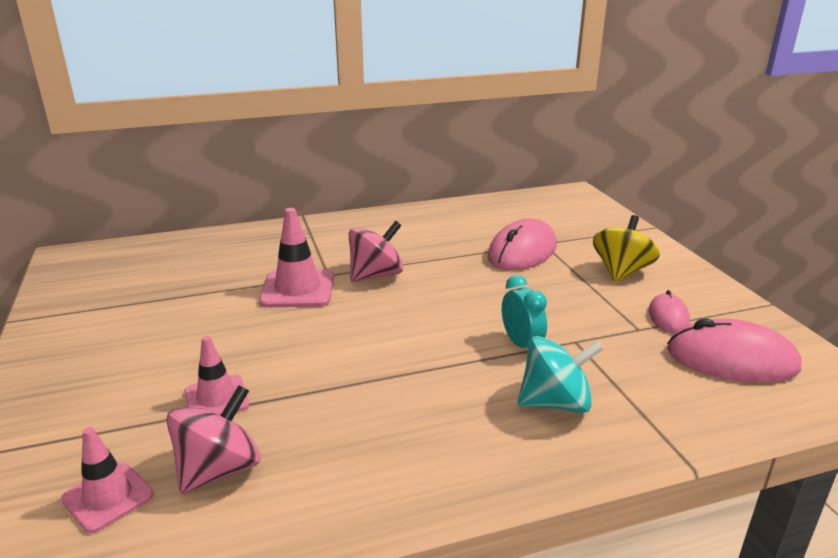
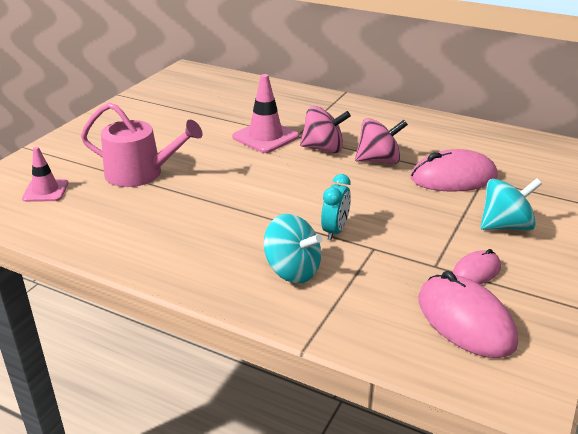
camera: 45 degrees right, 5 degrees up
pink spinning top [166,385,261,494] -> pink spinning top moved to [355,118,408,164]
pink traffic cone [184,336,249,415] -> pink watering can [81,102,203,187]
yellow spinning top [593,215,660,282] -> turquoise spinning top [481,178,542,230]

